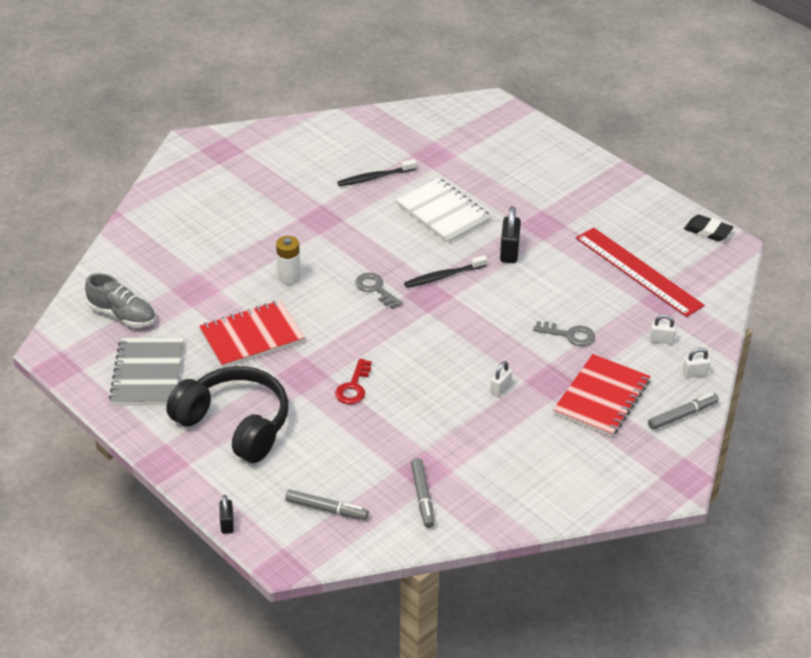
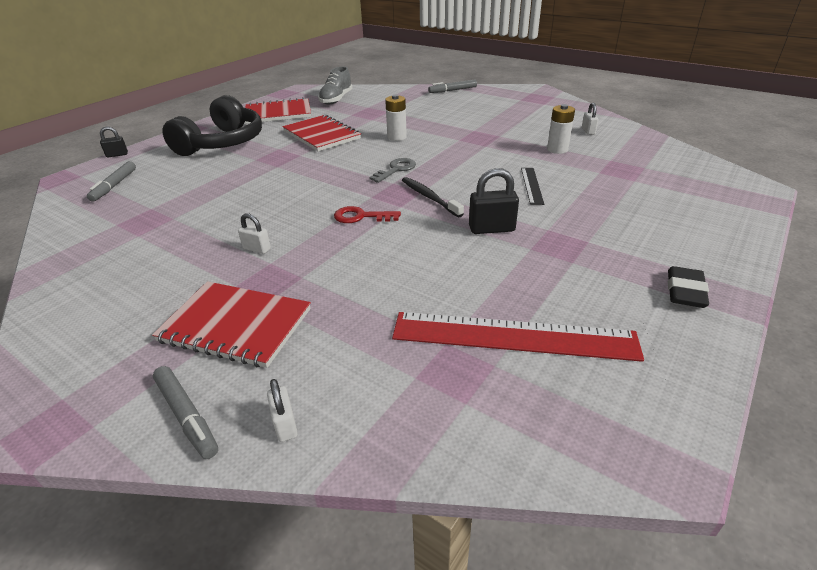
camera: 80 degrees right, 5 degrees down
grey notebook [109,337,184,405] -> red notebook [245,97,311,124]
red key [335,359,372,404] -> red key moved to [334,206,401,223]
black toothbrush [337,159,416,186] -> white battery [547,104,575,154]
white notebook [396,178,491,243] -> black ruler [521,168,544,205]
grey marker [411,458,435,528] -> grey marker moved to [428,79,477,93]
grey key [533,321,595,346] -> none
red ruler [576,227,705,317] -> red ruler turned 60 degrees clockwise [392,312,644,362]
white padlock [650,314,676,344] -> white padlock moved to [582,103,598,135]
black eraser [684,215,733,241] -> black eraser moved to [668,266,709,308]

